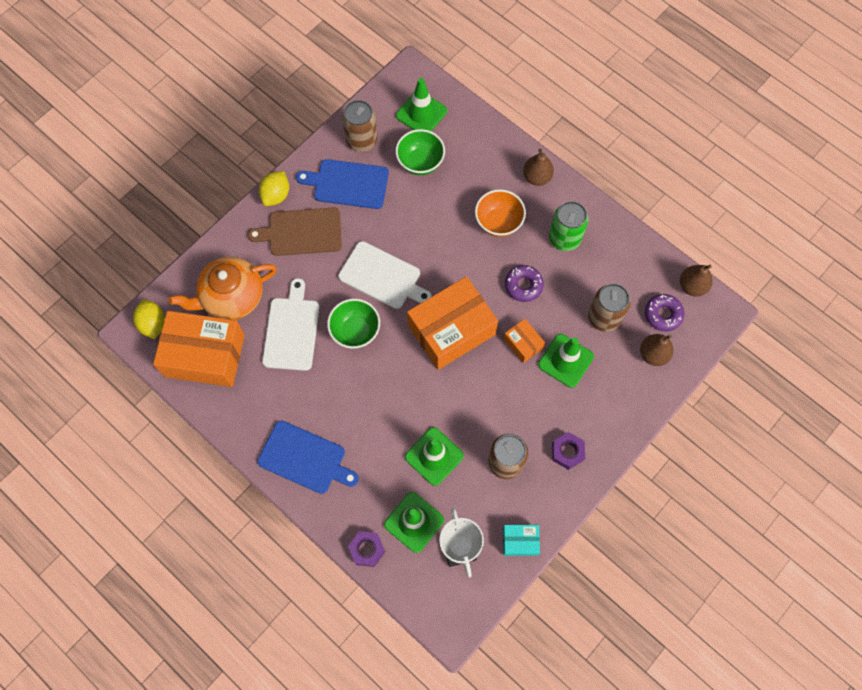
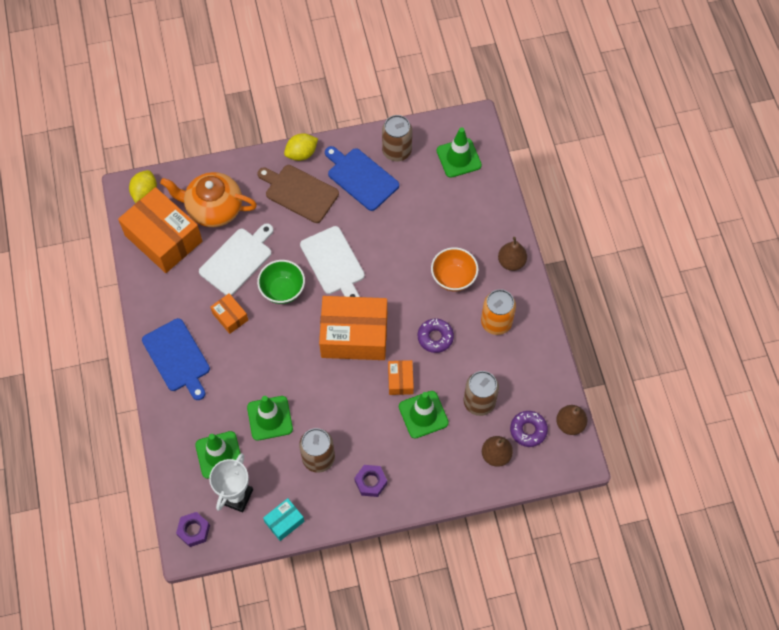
camera: 35 degrees right, 5 degrees down
purple nut [348,531,385,567] -> purple nut moved to [176,512,210,547]
green bowl [396,129,445,175] -> none
turquoise box [503,525,540,556] -> turquoise box turned 75 degrees counterclockwise [263,498,305,541]
green can [549,201,589,251] -> orange can [481,289,516,335]
none -> orange box [210,293,248,334]

